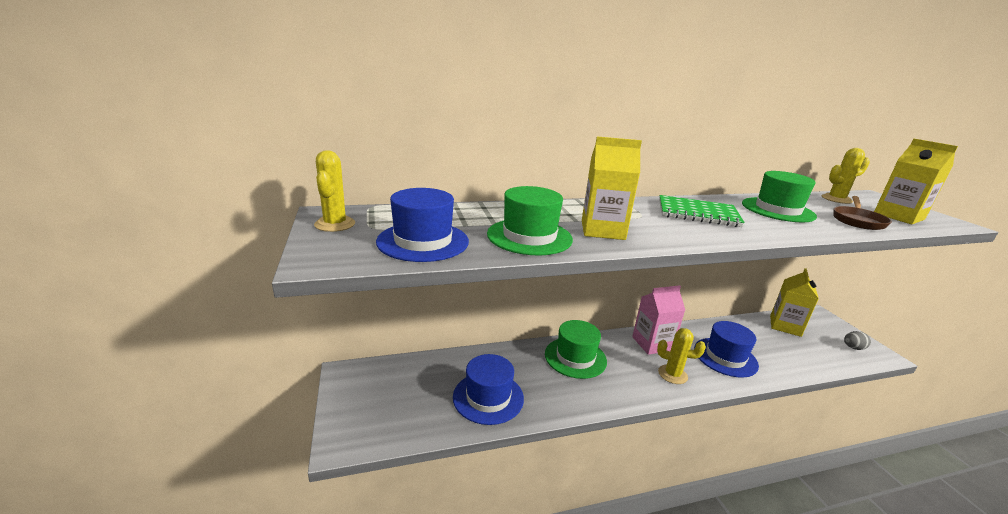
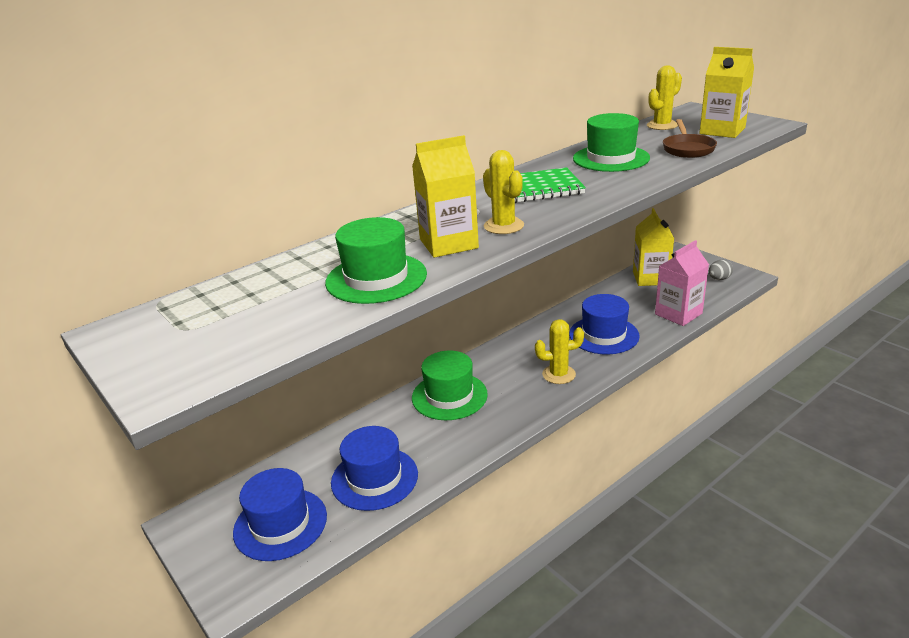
camera: 20 degrees left, 5 degrees up
yellow cactus [314,150,355,232] -> yellow cactus moved to [483,150,524,234]
blue hat [376,188,469,262] -> blue hat moved to [233,468,327,561]
pink carton [632,285,685,355] -> pink carton moved to [655,240,709,326]

